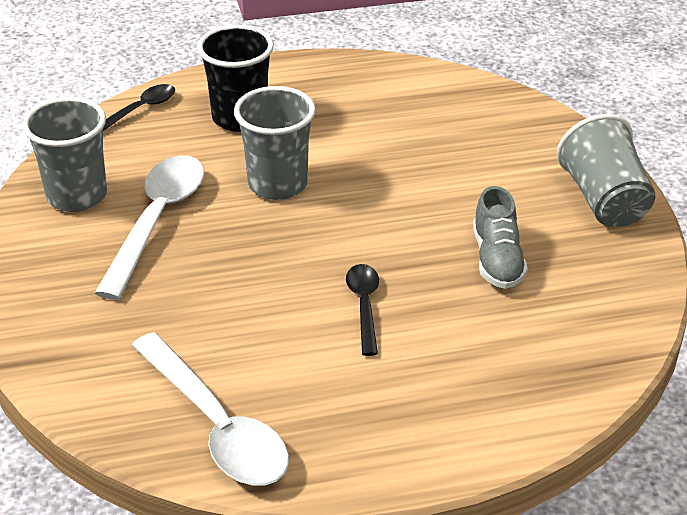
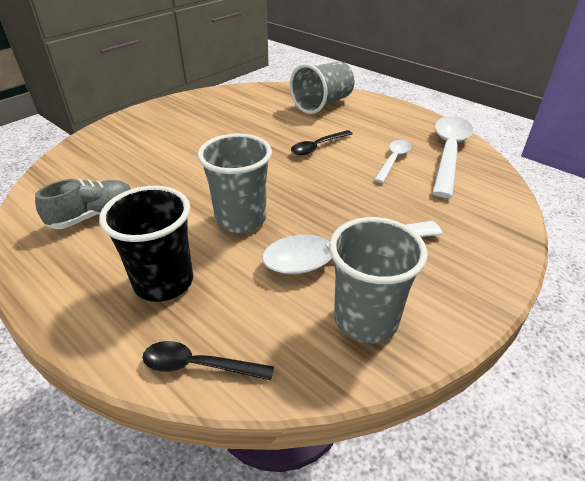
camera: 125 degrees left, 0 degrees up
grey shoe [473,186,528,289] -> grey shoe moved to [35,179,132,229]
grey cup [557,114,655,227] -> grey cup moved to [290,62,354,114]
none -> white spoon [374,140,411,183]

